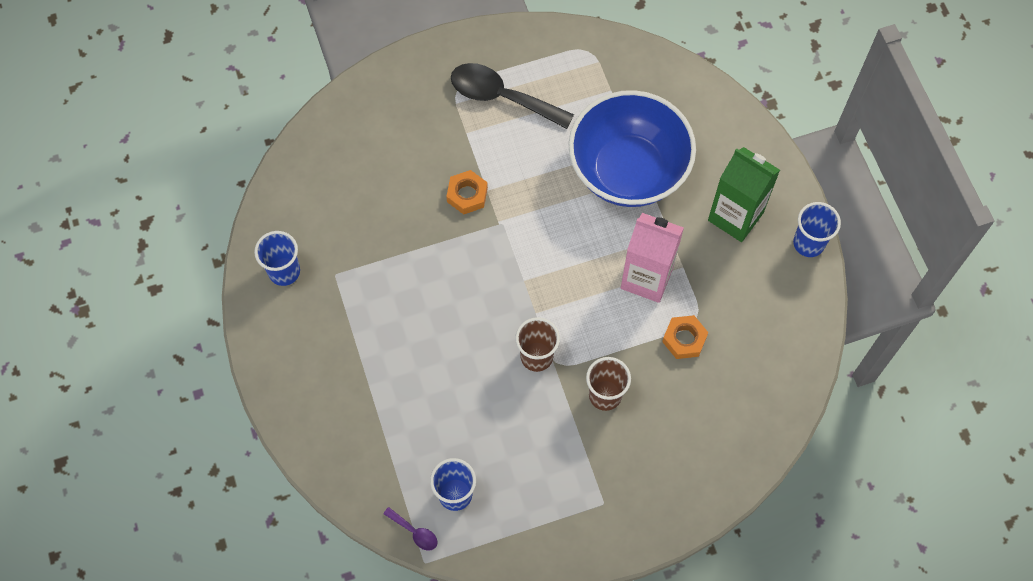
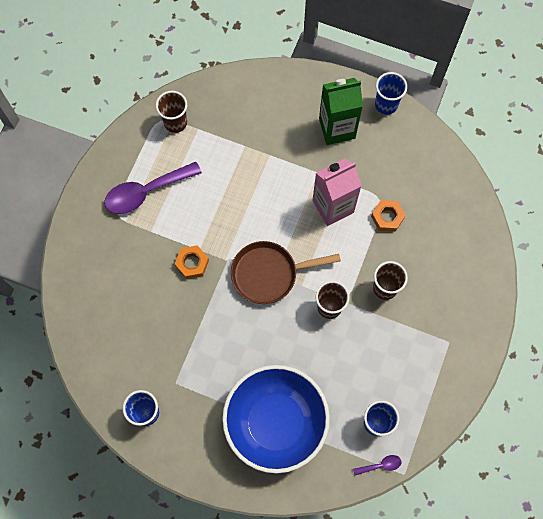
camera: 50 degrees left, 5 degrees up
black spoon [451,63,574,129] -> purple spoon [104,162,202,214]
blue bowl [569,90,696,207] -> blue bowl moved to [222,365,330,474]
none -> brown cup [156,91,187,133]
none -> brown pan [231,241,341,304]

